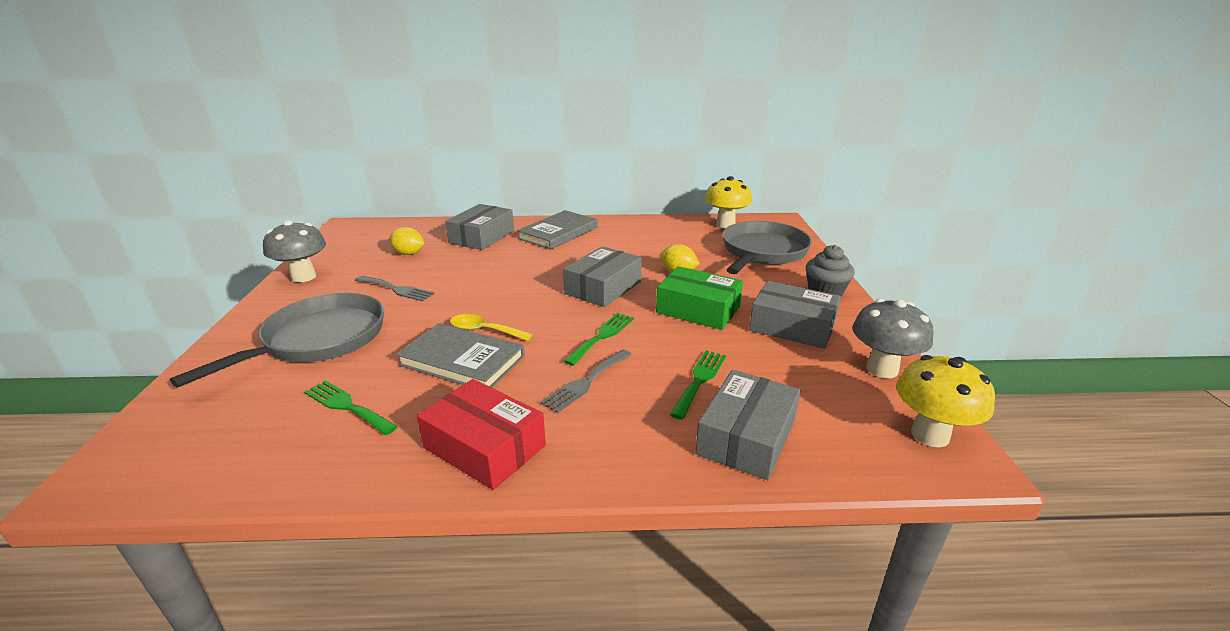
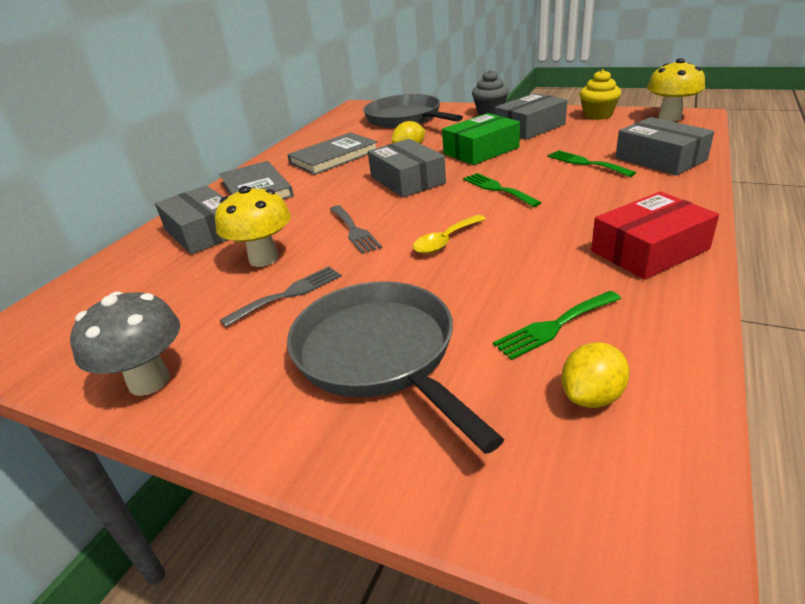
camera: 60 degrees left, 5 degrees up
yellow lemon [389,227,425,255] -> yellow lemon moved to [561,342,630,408]
grey book [396,323,525,388] -> grey book moved to [287,132,377,175]
grey fork [541,349,632,413] -> grey fork moved to [330,205,382,254]
yellow mushroom [705,176,752,229] -> yellow mushroom moved to [215,186,291,267]
grey mushroom [852,299,933,378] -> yellow cupcake [580,69,621,120]

